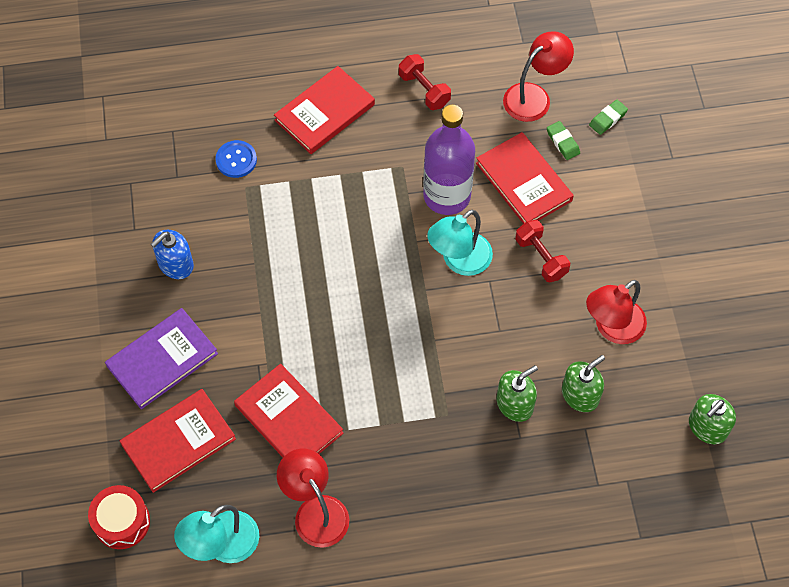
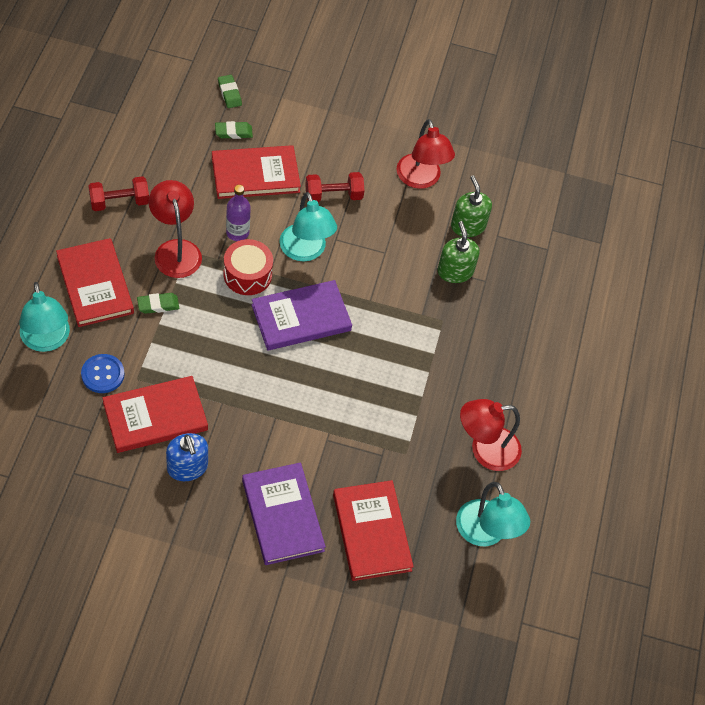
camera: 75 degrees left, 5 degrees down
red drum [88,485,150,549] -> red drum moved to [224,239,273,295]
red book [234,363,343,457] -> red book moved to [103,376,208,453]
purple bottle [423,105,475,215] -> purple bottle [226,185,251,241], size x0.51
red lamp [503,31,574,122] -> red lamp moved to [148,180,202,278]
green soap dispenser [689,394,736,444] -> none
none -> turquoise lamp [19,282,70,352]
none -> green eraser [137,293,179,314]
none -> purple book [251,280,352,351]

